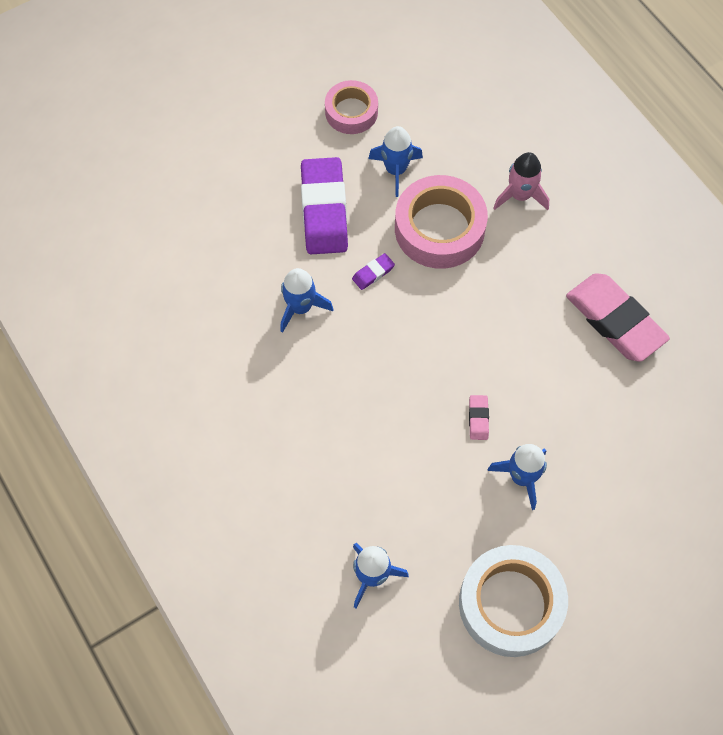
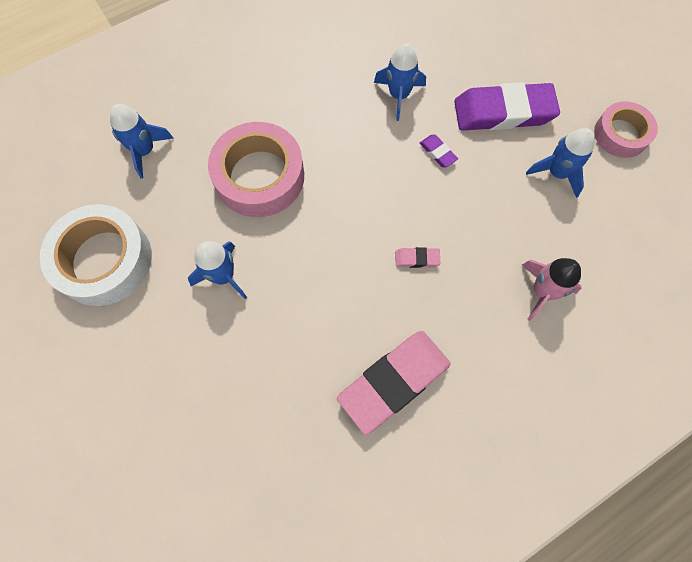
camera: 90 degrees right, 5 degrees up
pink tape [395,175,488,269] -> pink tape moved to [208,122,304,217]
pink eraser [469,395,489,440] -> pink eraser moved to [395,247,440,268]

